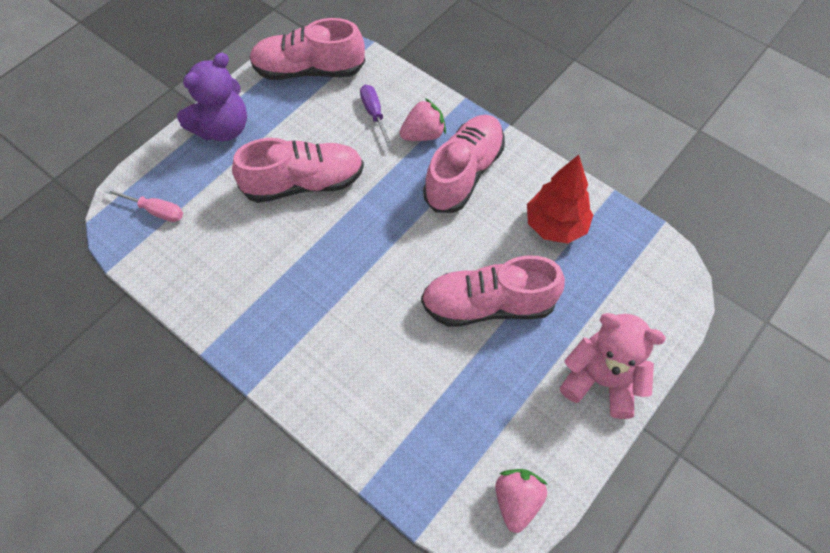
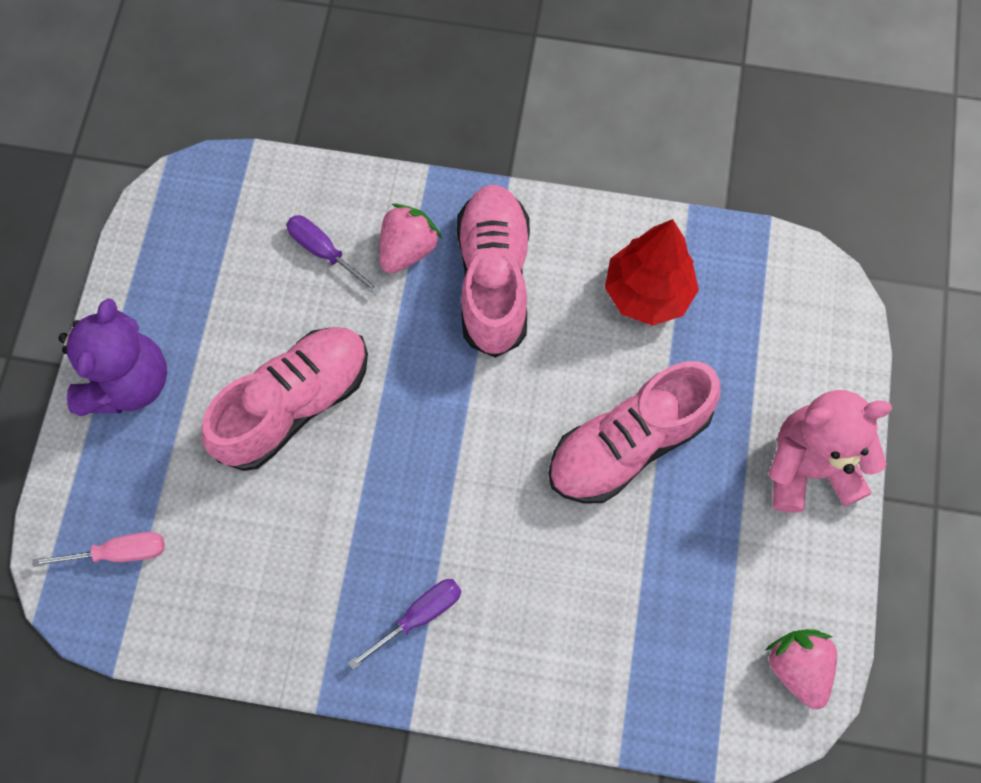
camera: 30 degrees left, 10 degrees up
pink shoe [249,18,365,80] -> none
none -> purple screwdriver [348,579,462,670]

